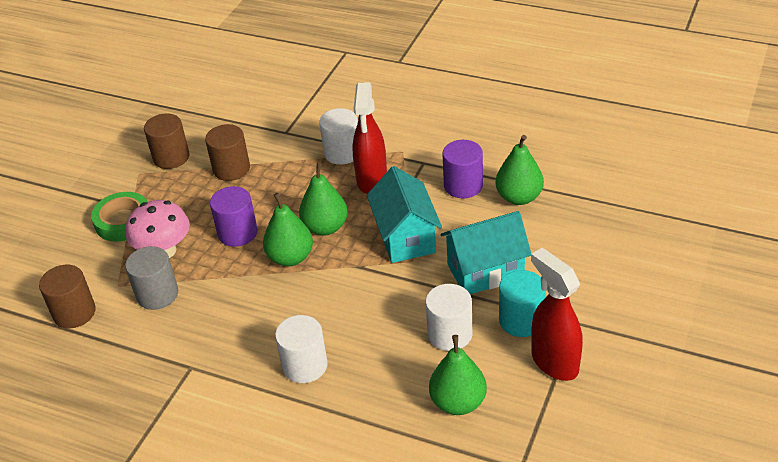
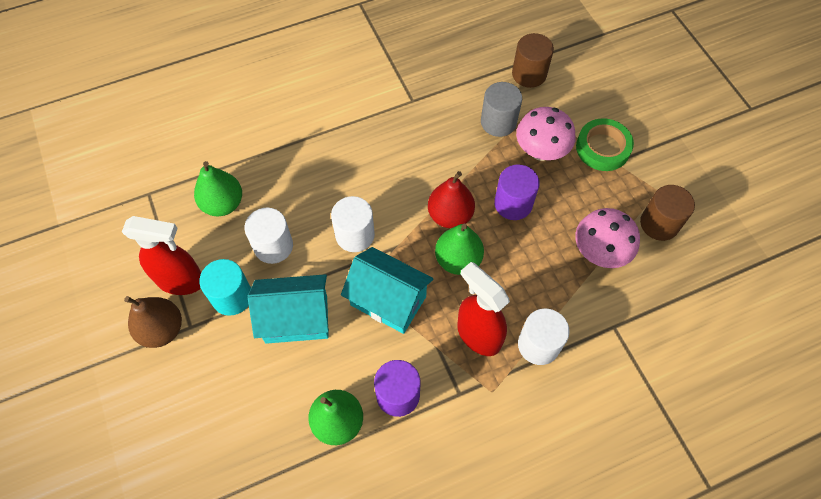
camera: 130 degrees right, 20 degrees up
brown cylinder [205,124,250,181] -> pink mushroom [575,208,640,268]
green pear [263,193,313,266] -> red pear [428,171,475,228]
white cylinder [275,315,328,383] -> white cylinder moved to [331,196,375,252]
turquoise house [440,211,531,294] -> turquoise house turned 60 degrees clockwise [248,274,329,344]
none -> brown pear [124,296,182,348]

